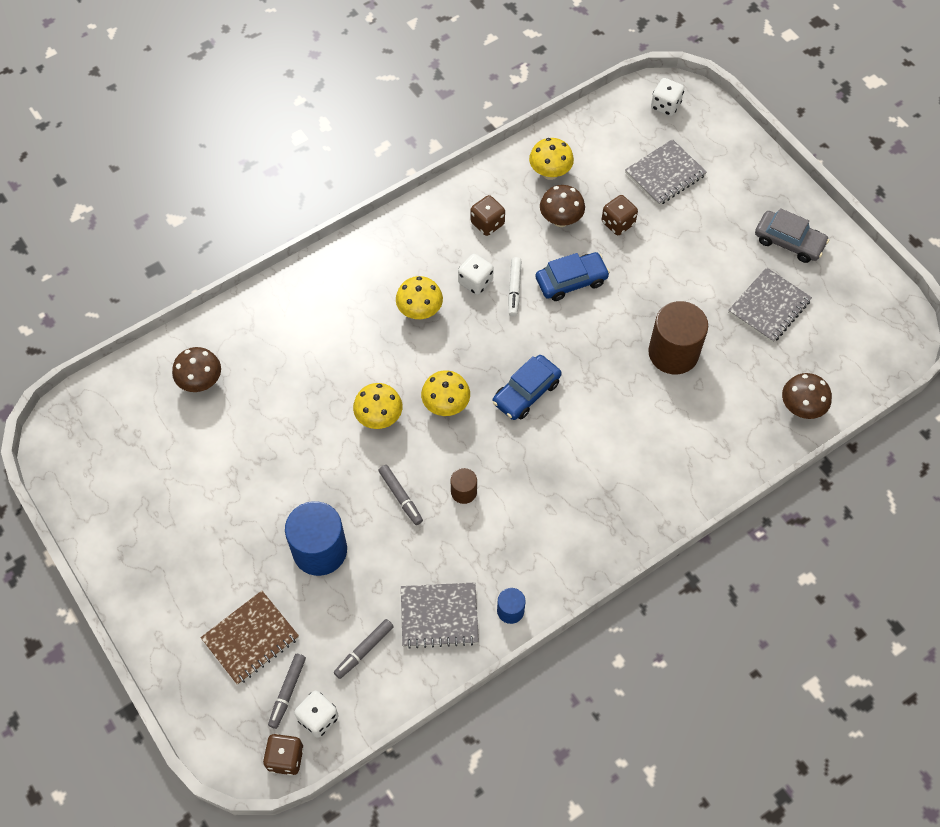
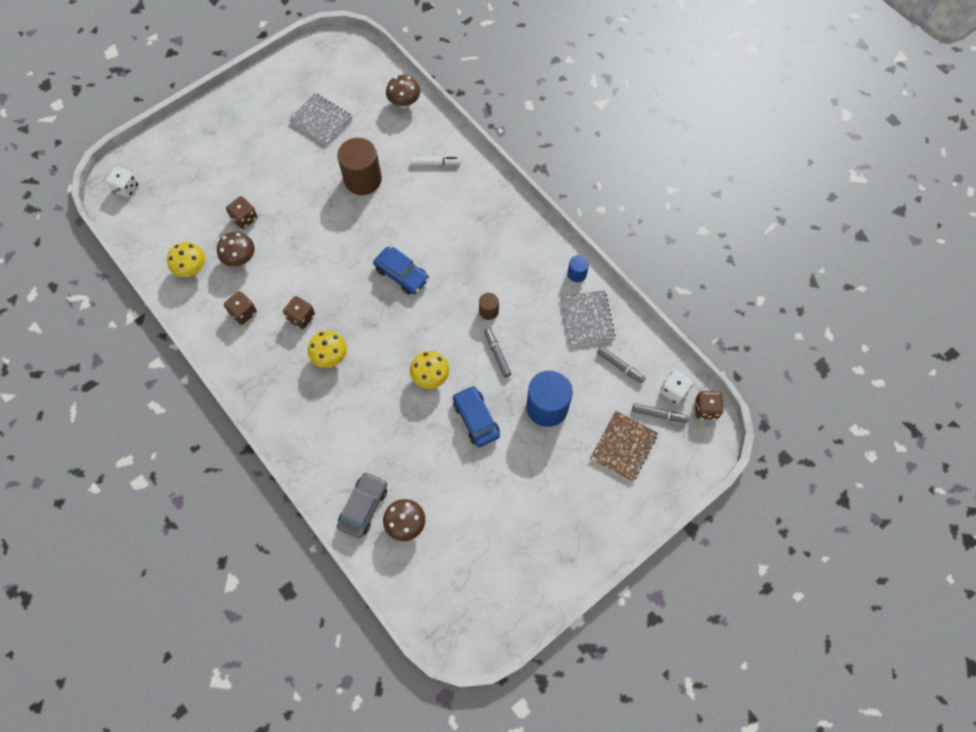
camera: 95 degrees left, 5 degrees up
brown notebook [200,591,299,685] -> brown notebook turned 75 degrees clockwise [590,411,658,482]
grey marker [378,465,423,525] -> grey marker turned 75 degrees counterclockwise [484,328,512,378]
yellow mushroom [421,370,470,416] -> none
white dice [458,254,494,295] -> brown dice [283,296,315,329]
white marker [508,257,522,316] -> white marker moved to [411,156,461,165]
blue car [535,252,610,301] -> blue car moved to [453,386,500,447]
grey notebook [625,139,707,206] -> none
grey car [755,208,829,263] -> grey car moved to [337,472,387,538]

